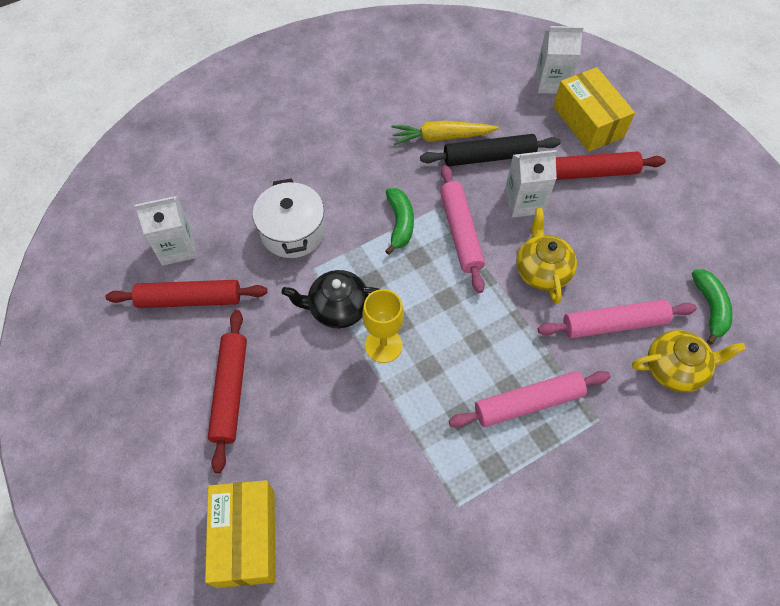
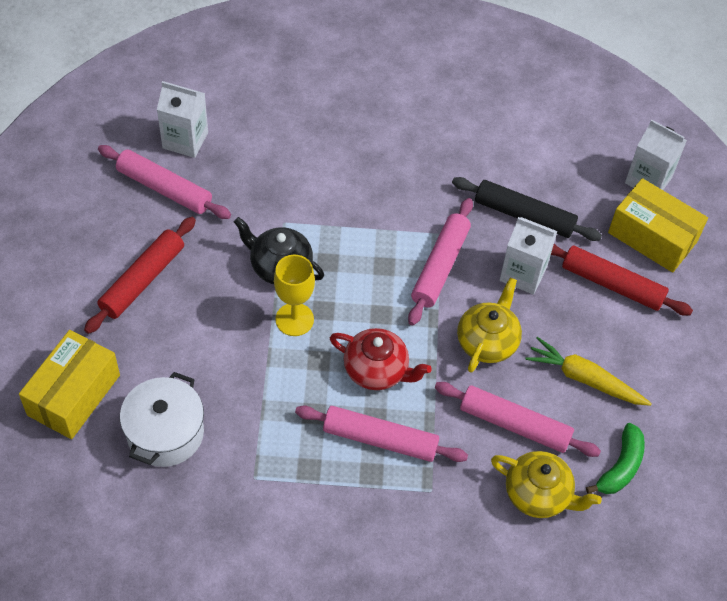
camera: 30 degrees right, 5 degrees down
red rolling pin [106,280,267,308] -> pink rolling pin [98,145,231,219]
white pot [253,178,325,258] -> white pot moved to [120,372,204,467]
green banana [385,188,414,255] -> none
yellow carrot [391,121,499,145] -> yellow carrot moved to [525,337,652,406]
yellow box [553,67,635,152] -> yellow box turned 60 degrees counterclockwise [608,178,708,273]
none -> red teapot [330,328,432,390]

